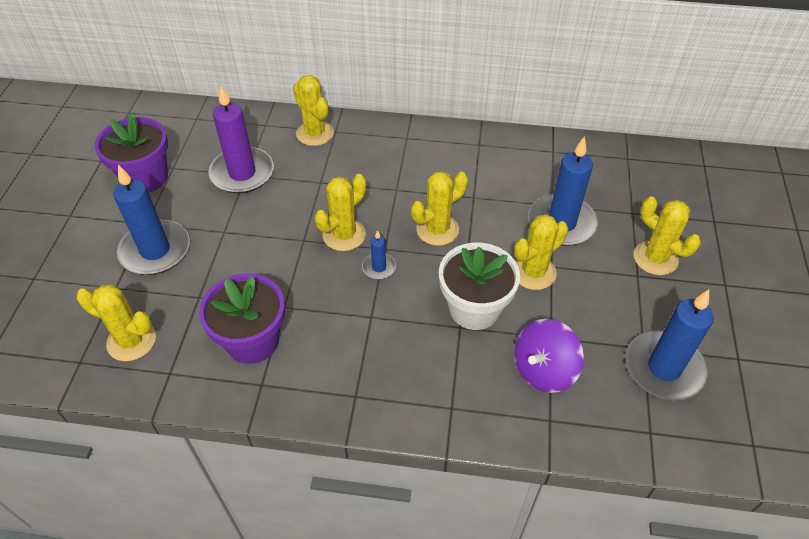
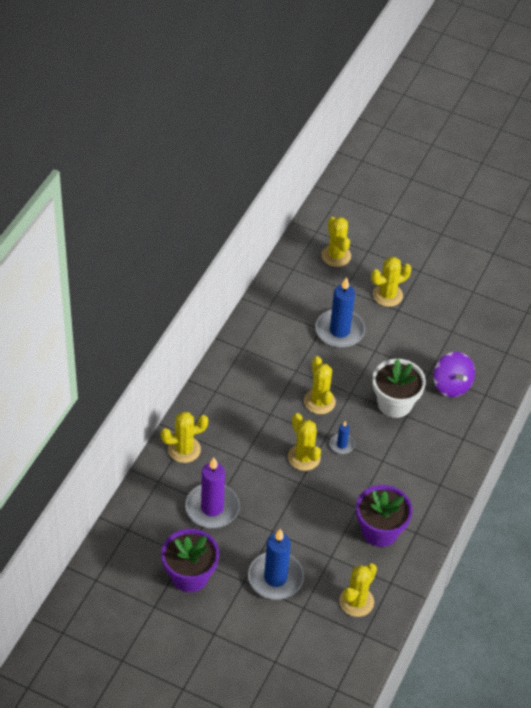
camera: 75 degrees left, 0 degrees up
yellow cactus [514,214,568,290] -> yellow cactus moved to [321,217,351,267]
blue candle [626,290,714,400] -> none

